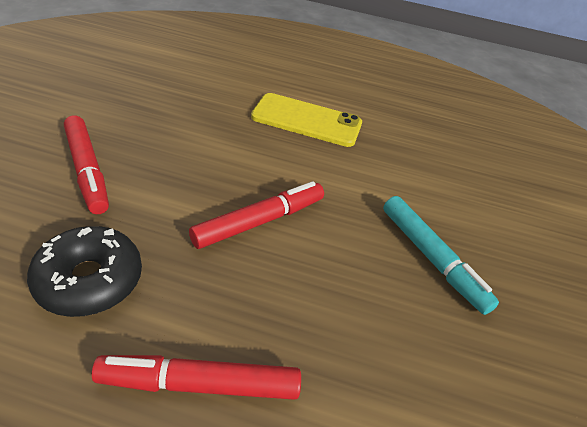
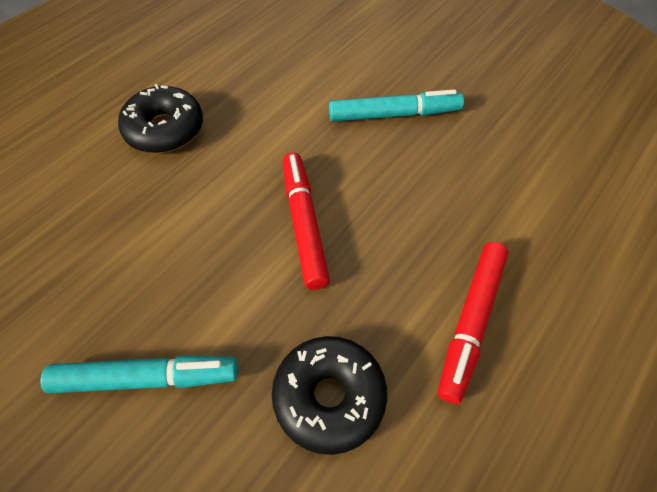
camera: 60 degrees left, 15 degrees up
red marker [64,116,109,214] -> turquoise marker [40,355,238,394]
yellow phone [251,93,362,147] -> black donut [118,84,203,153]

